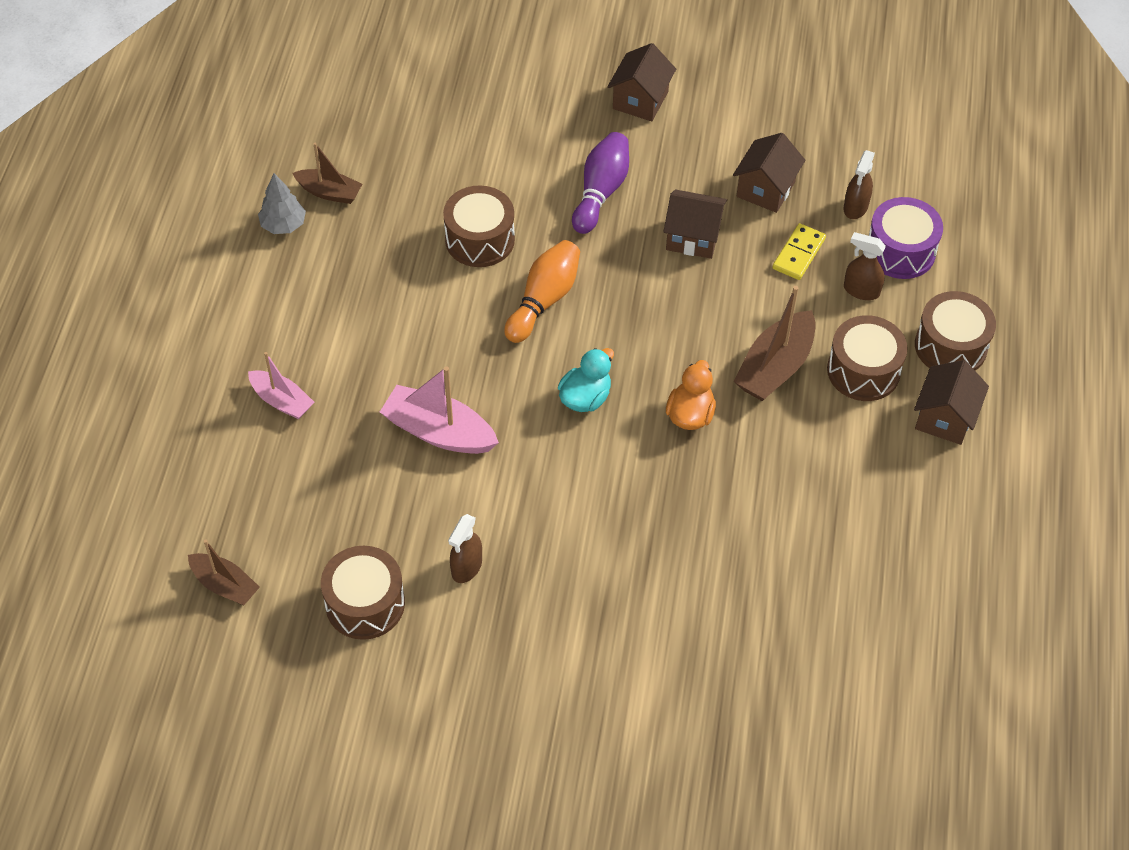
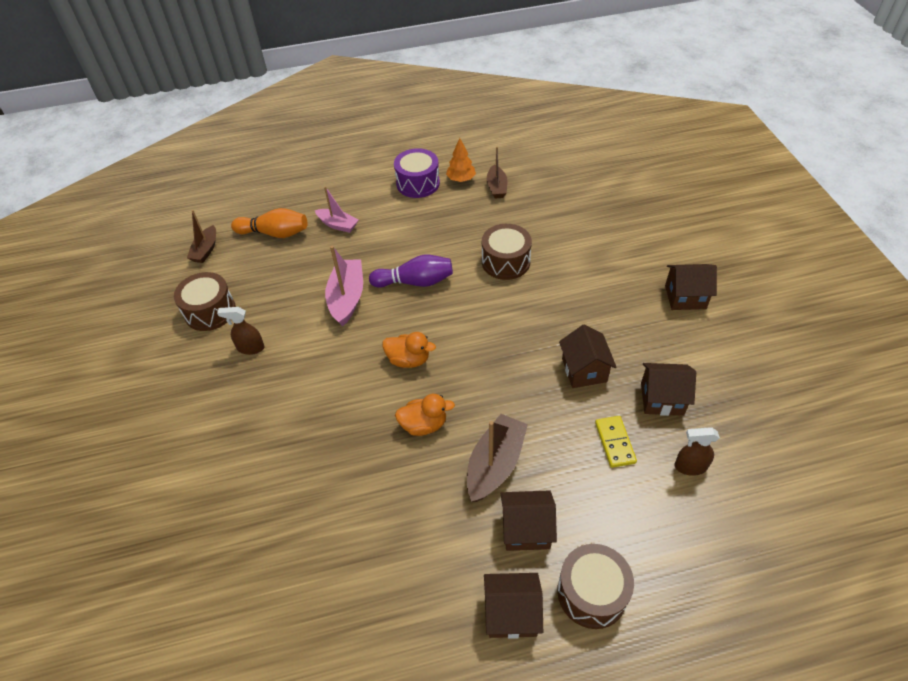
camera: 70 degrees right, 5 degrees down
pink boat [248,352,314,419] -> pink boat turned 75 degrees counterclockwise [315,186,358,233]
grey tree [258,173,306,234] -> orange tree [446,138,476,182]
orange bowling pin [504,240,580,343] -> orange bowling pin moved to [231,208,307,238]
turquoise duck [558,348,614,412] -> orange duck [382,332,436,368]
purple bowling pin [572,132,629,234] -> purple bowling pin moved to [369,255,453,288]
brown boat [733,286,816,401] -> brown boat turned 105 degrees clockwise [467,414,528,502]
yellow domino [772,223,826,280] -> yellow domino turned 75 degrees clockwise [595,416,637,468]
brown drum [827,315,908,401] -> brown house [500,490,557,551]
brown spray bottle [844,232,886,300] -> none
purple drum [869,197,943,279] -> purple drum moved to [394,148,440,198]

